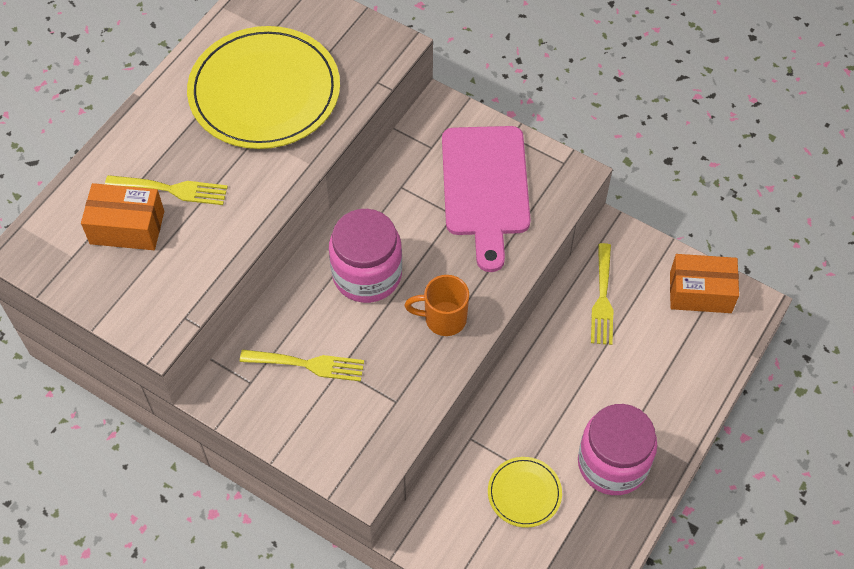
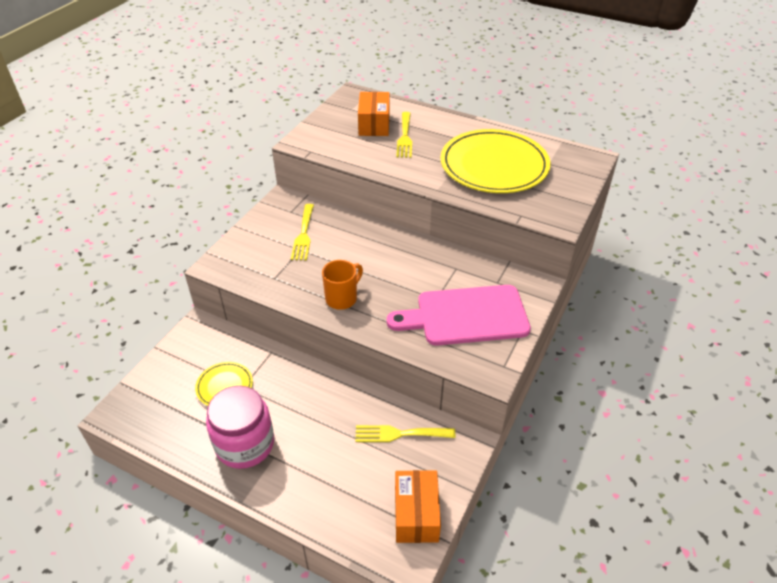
camera: 85 degrees right, 15 degrees down
pink jar [329,209,402,303] -> none
orange mug [405,275,469,336] -> orange mug turned 45 degrees clockwise [322,260,363,310]

